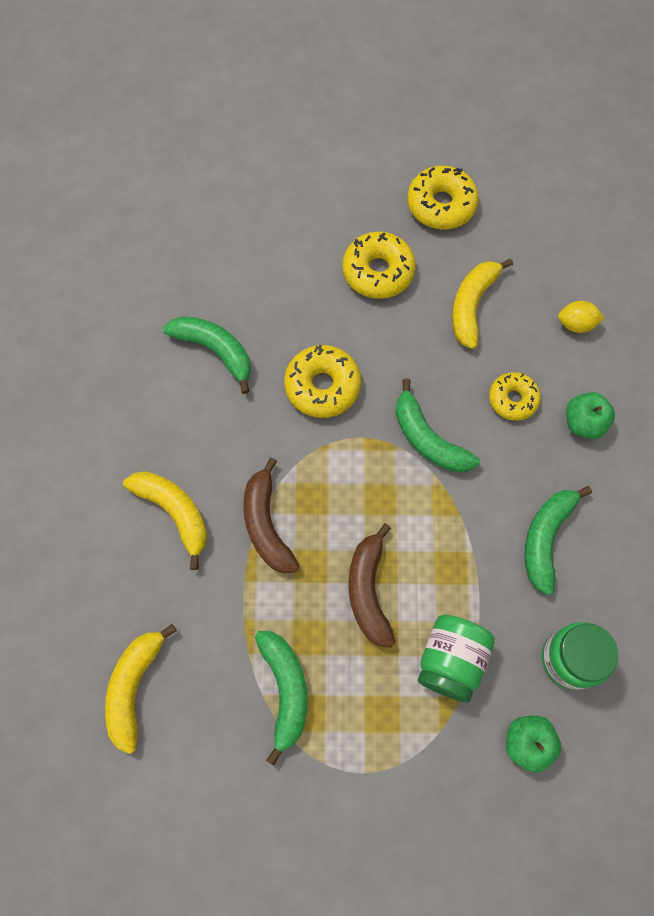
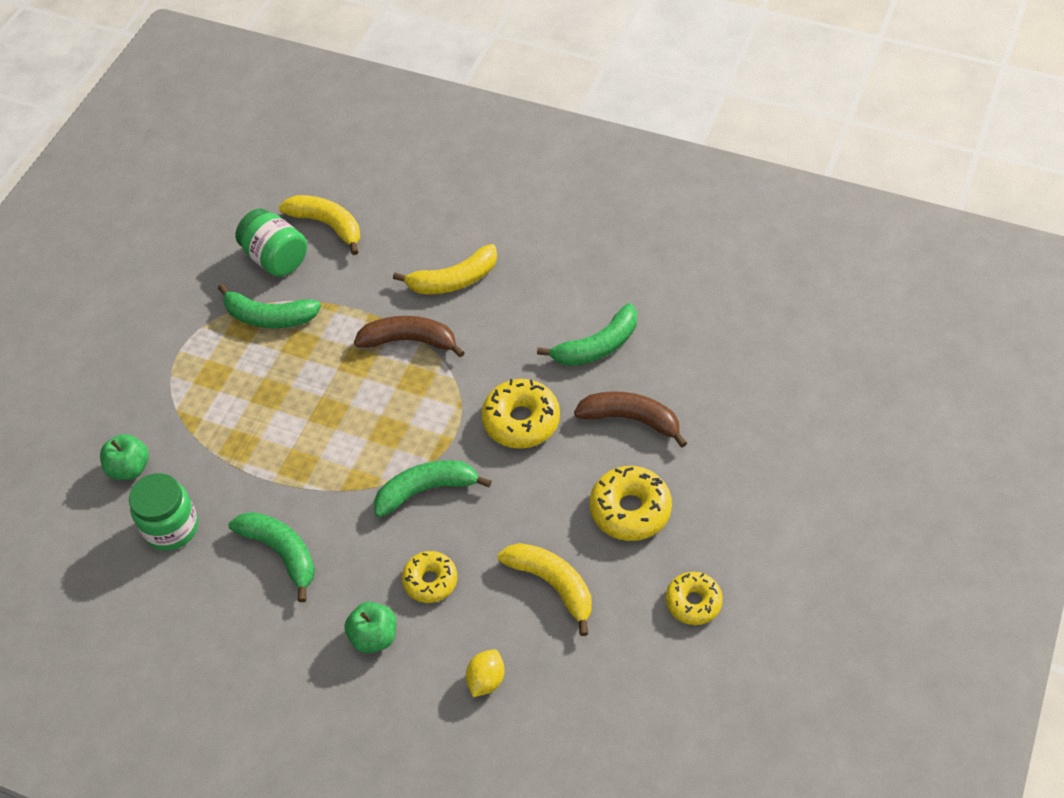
camera: 115 degrees right, 15 degrees down
brown banana [348,523,395,648] -> brown banana moved to [574,392,687,448]
yellow donut [407,166,479,229] -> yellow donut [666,572,723,625], size x0.66
green jar [418,615,495,703] -> green jar moved to [235,209,307,277]

